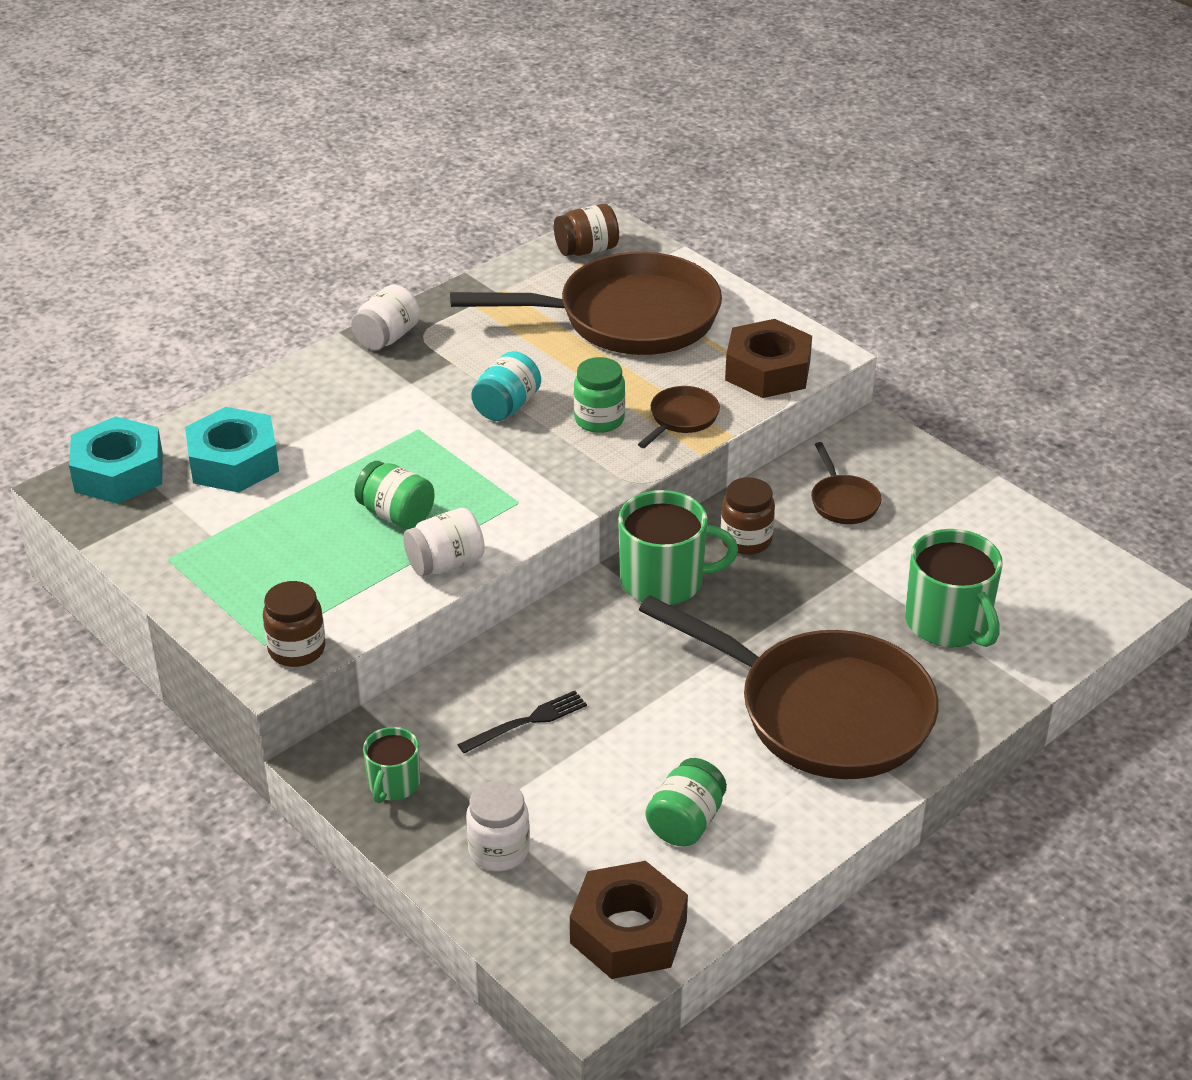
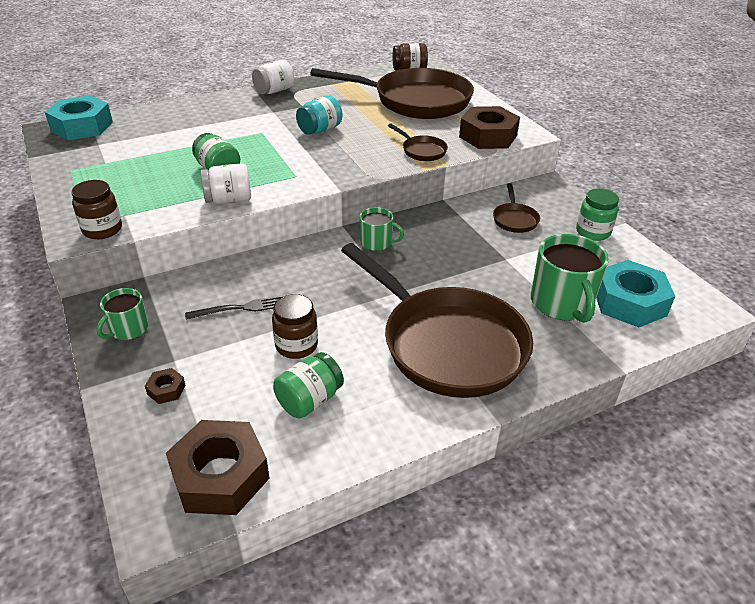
camera: 15 degrees right, 0 degrees up
turquoise nut [185,407,279,493] -> turquoise nut moved to [596,260,675,327]
white jar [466,781,530,871] -> brown nut [145,368,186,404]
green jar [574,357,625,433] -> green jar moved to [576,188,619,241]
green mug [618,490,738,605] -> green mug [360,207,404,251], size x0.57
brown pan [638,386,720,448] -> brown pan turned 90 degrees clockwise [388,123,448,161]
brown jar [721,477,775,555] -> brown jar moved to [272,294,318,359]

